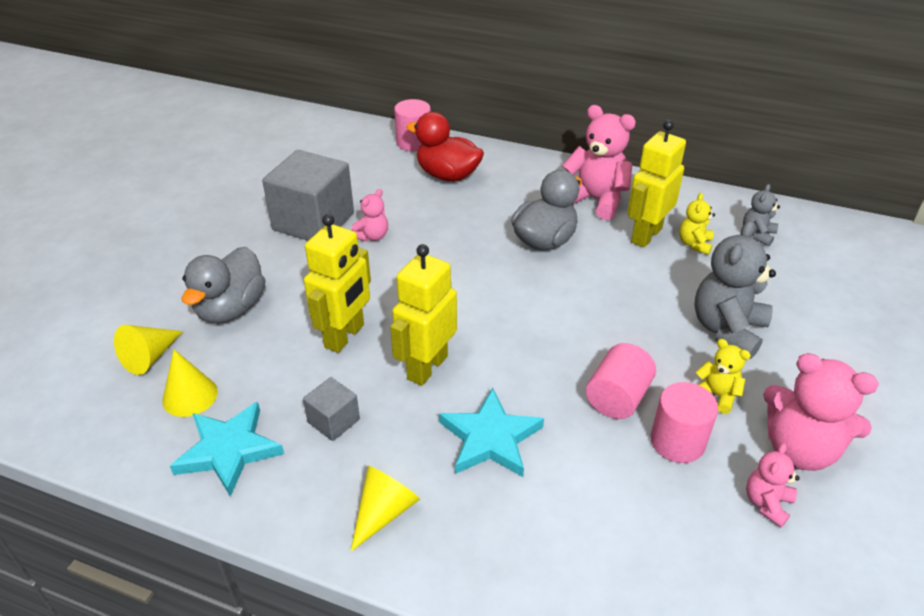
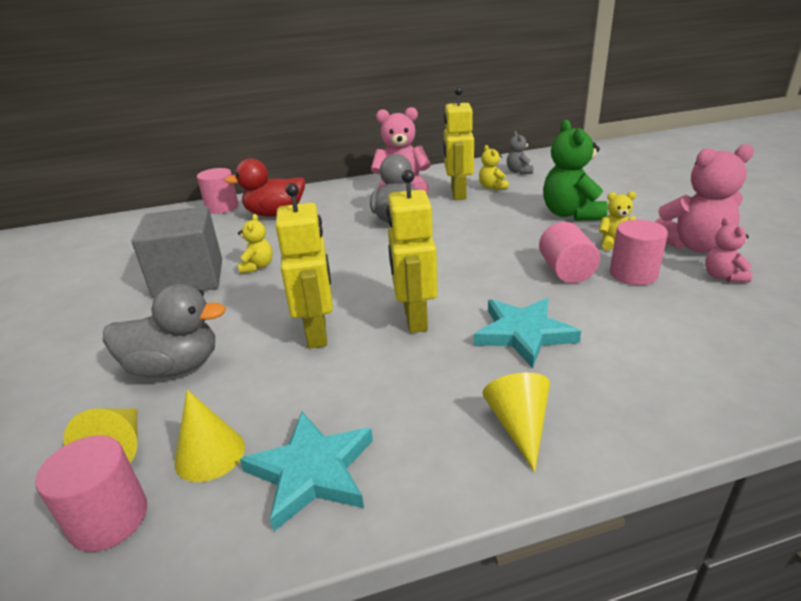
camera: 35 degrees left, 10 degrees down
grey duck [182,247,265,323] -> grey duck turned 75 degrees counterclockwise [103,284,226,378]
grey cube [303,377,360,441] -> none
pink teddy bear [351,189,388,241] -> yellow teddy bear [238,214,273,274]
grey teddy bear [694,221,776,359] -> green teddy bear [543,120,608,221]
none -> pink cylinder [35,435,147,552]

